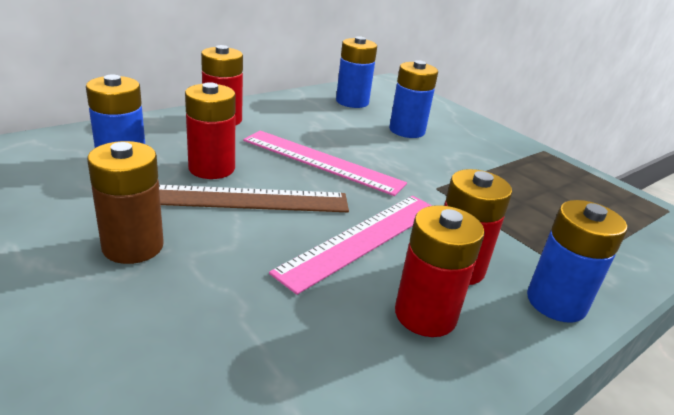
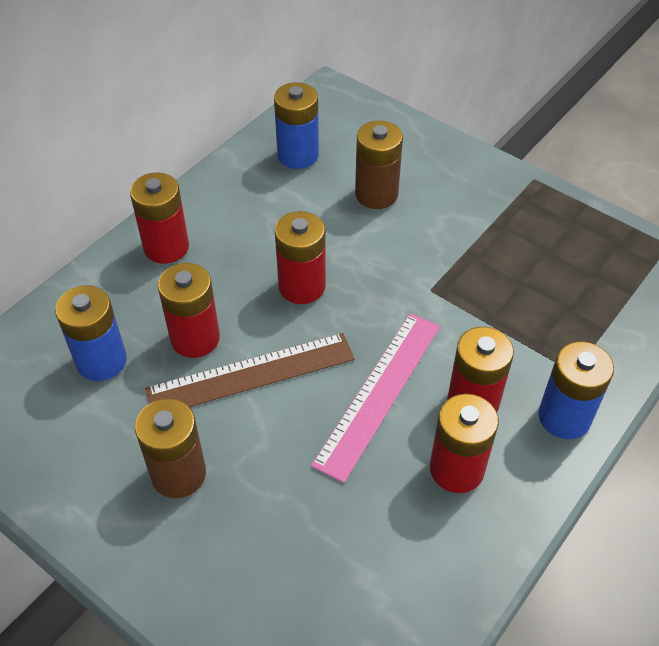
camera: 10 degrees left, 20 degrees up
pink ruler [243,131,407,196] -> red battery [275,211,326,304]
blue battery [389,60,438,138] -> brown battery [355,121,403,209]

